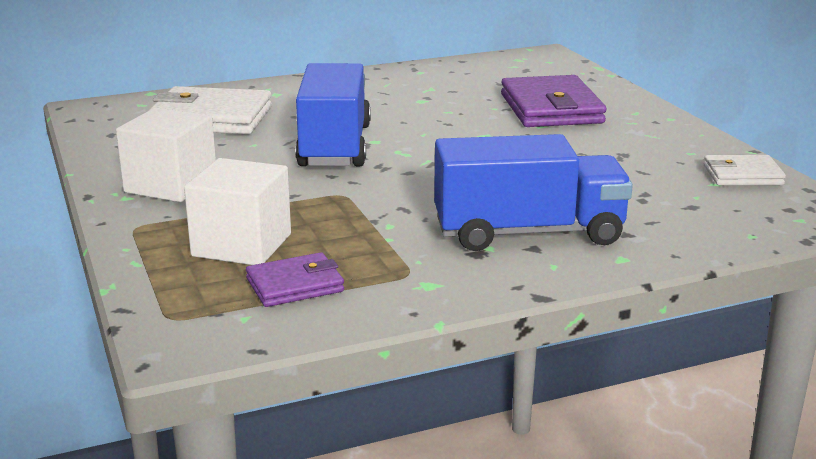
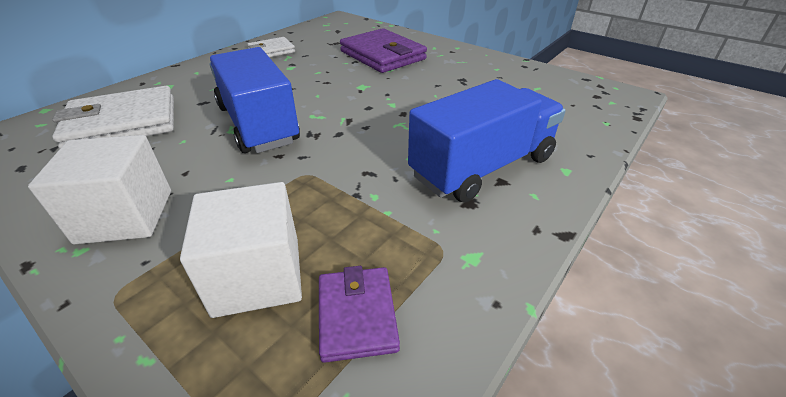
camera: 30 degrees left, 15 degrees up
purple wallet [246,252,344,307] -> purple wallet turned 45 degrees counterclockwise [319,266,400,363]
white wallet [704,155,786,185] -> white wallet moved to [247,37,295,57]

